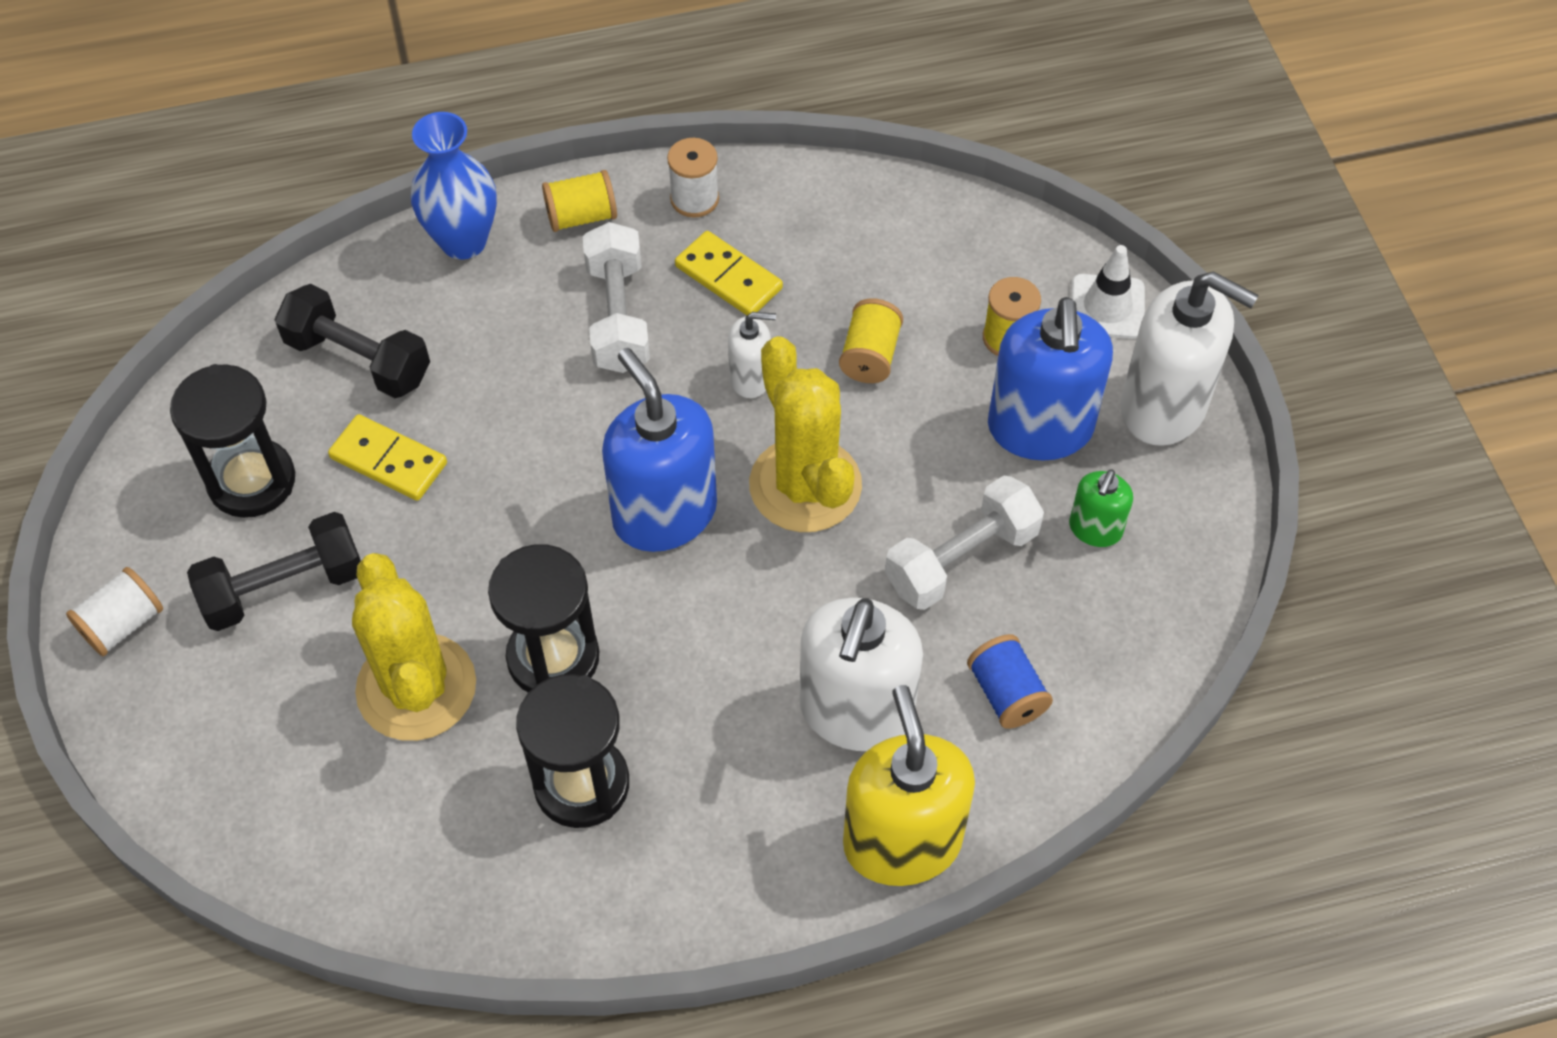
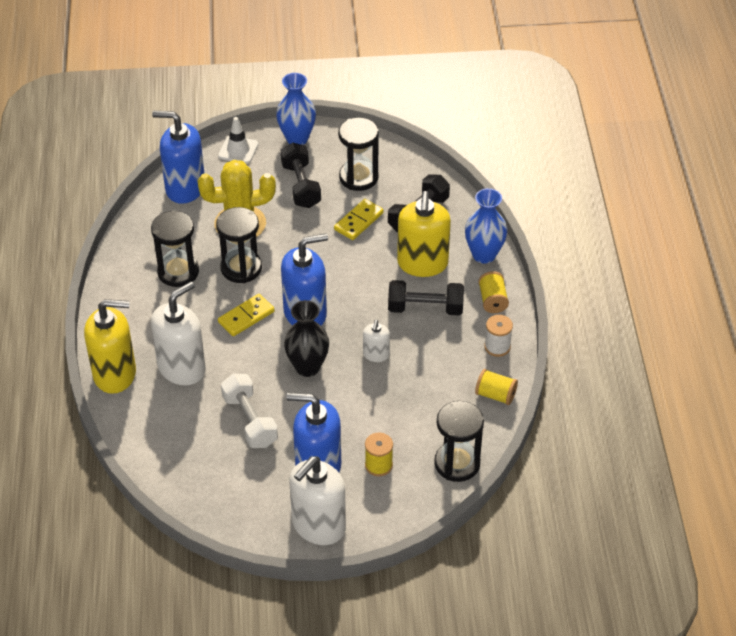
camera: 100 degrees right, 10 degrees down
white spool [66,567,163,656] -> blue vase [276,73,316,145]
white dumbbell [583,222,650,373] -> black dumbbell [388,280,464,315]
yellow domino [675,231,783,315] -> yellow domino moved to [218,294,275,336]
yellow cactus [749,336,862,532] -> black vase [284,300,329,377]
white soap dispenser [800,598,923,751] -> white soap dispenser turned 105 degrees clockwise [151,281,206,385]
yellow spool [839,298,903,383] -> yellow spool moved to [475,369,518,405]
blue spool [967,634,1053,729] -> none
green soap dispenser [1069,469,1133,547] -> none
white traffic cone [1071,245,1145,339] -> white traffic cone moved to [218,117,259,164]
none -> blue soap dispenser [152,111,204,204]
none -> yellow soap dispenser [397,191,451,277]
none -> black hourglass [434,401,484,482]

